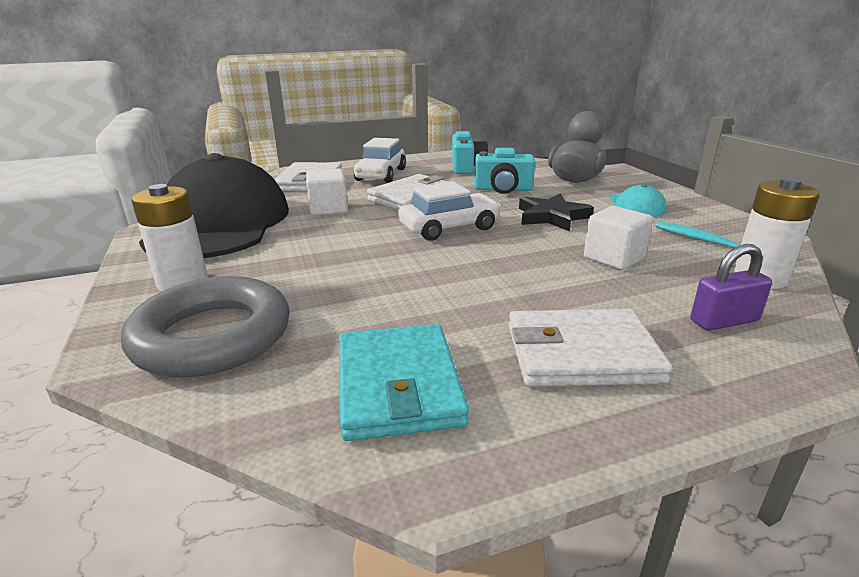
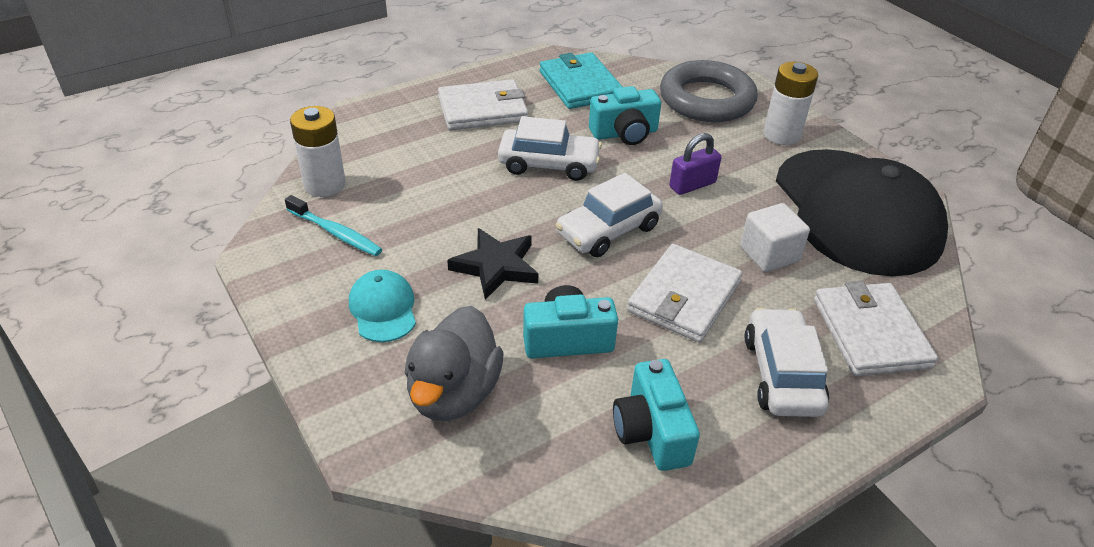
camera: 165 degrees right, 15 degrees up
white cube [584,206,653,270] -> none
purple padlock [691,244,772,331] -> purple padlock moved to [669,133,721,195]
none -> white car [498,116,602,181]
none -> turquoise camera [589,86,661,145]

